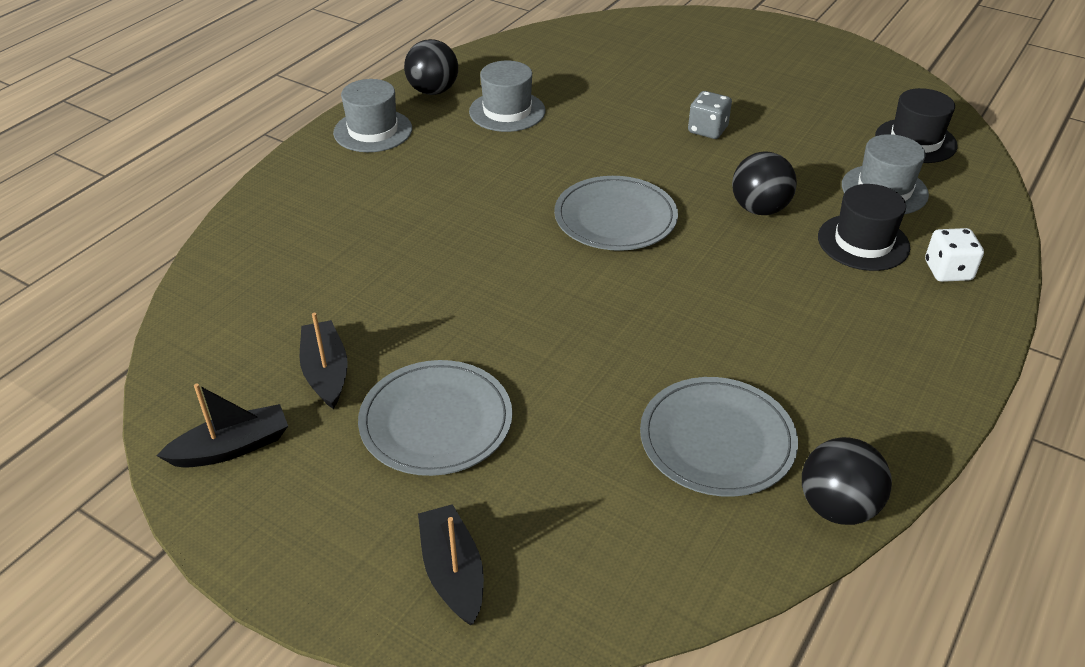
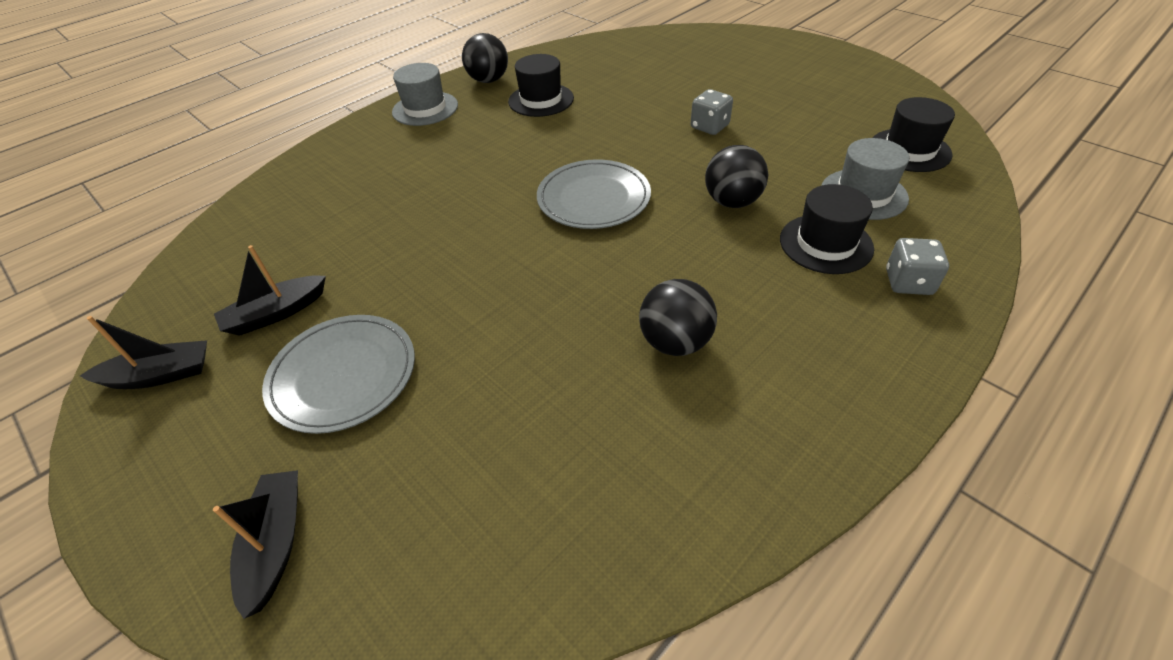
camera: 15 degrees right, 5 degrees up
black boat [300,313,348,409] -> black boat turned 120 degrees counterclockwise [214,245,326,336]
grey hat [469,61,545,132] -> black hat [508,54,574,117]
grey plate [640,377,798,497] -> none
black ball [802,437,892,525] -> black ball moved to [639,279,717,356]
white dice [925,228,984,282] -> grey dice [886,238,949,295]

